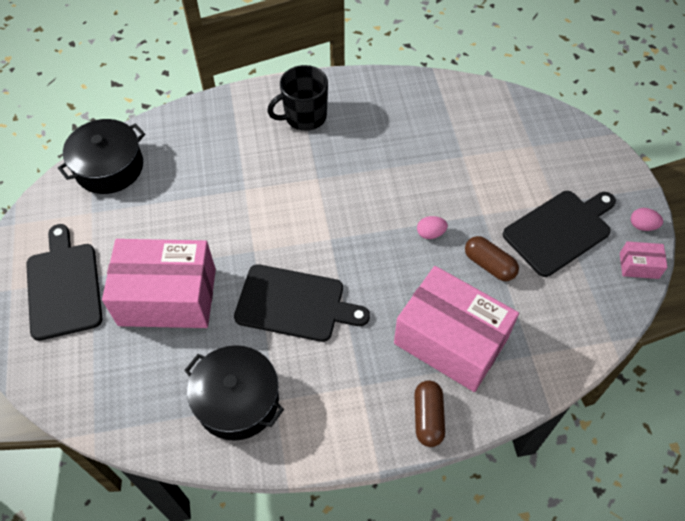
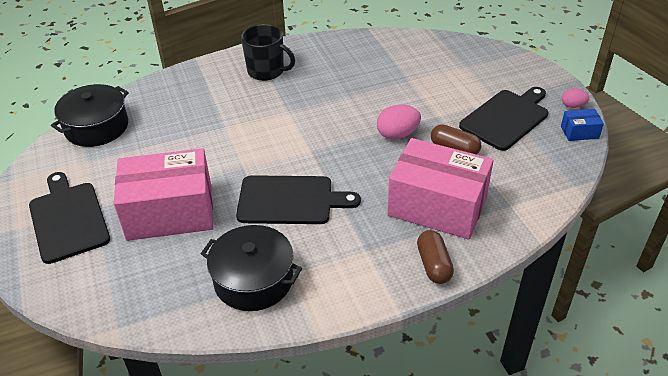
camera: 10 degrees left, 15 degrees down
black mug [267,65,328,131] -> black mug turned 120 degrees counterclockwise [241,24,295,81]
pink egg [417,216,448,239] -> pink egg [377,104,421,140], size x1.66
pink box [620,241,668,279] -> blue box [561,109,604,141]

